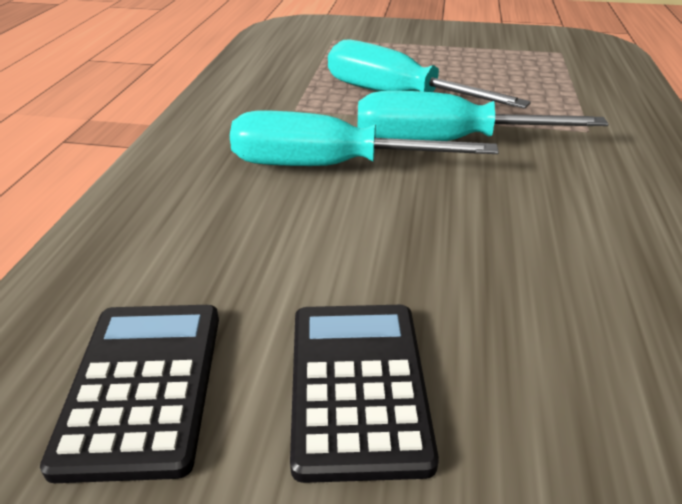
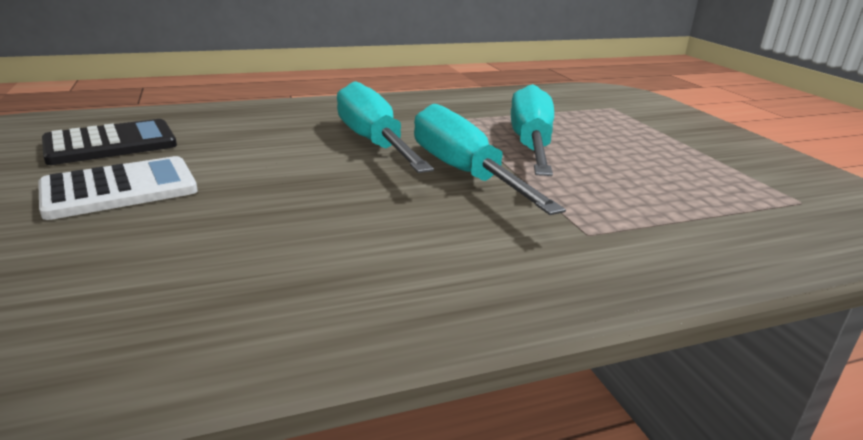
camera: 60 degrees right, 10 degrees down
black calculator [290,305,439,483] -> white calculator [38,156,198,220]

